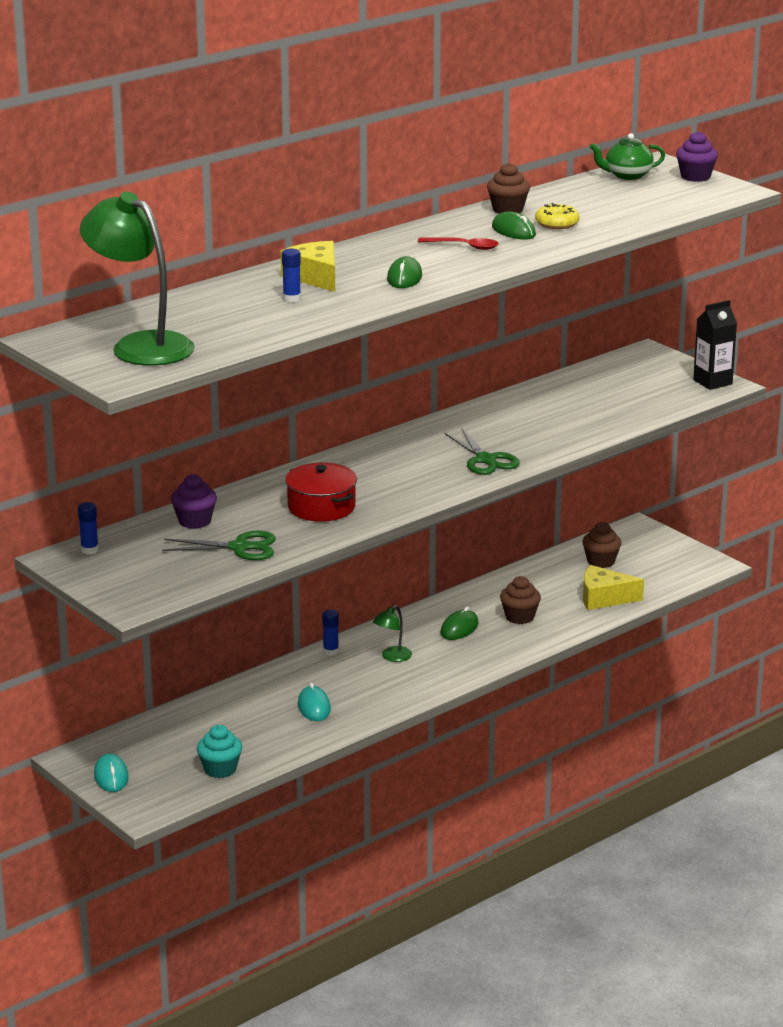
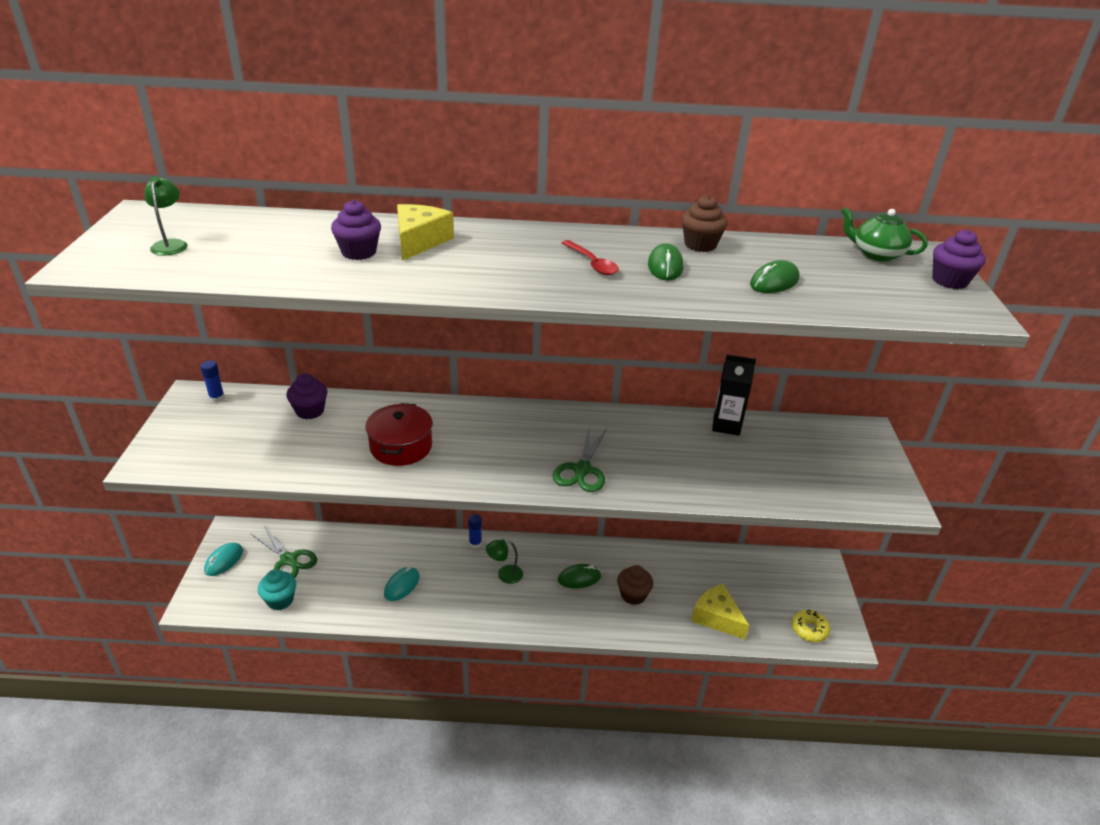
camera: 40 degrees right, 10 degrees up
green lamp [80,192,195,366] -> green lamp [144,177,188,256], size x0.44
green scissors [162,531,276,560] -> green scissors moved to [251,526,317,578]
blue glue stick [282,248,301,302] -> purple cupcake [331,200,381,260]
green mouse [387,256,422,288] -> green mouse moved to [750,260,799,293]
yellow donut [535,203,579,229] -> yellow donut moved to [792,609,830,642]
brown cupcake [582,522,621,568] -> none
black carton [693,300,737,390] -> black carton moved to [712,355,756,436]

